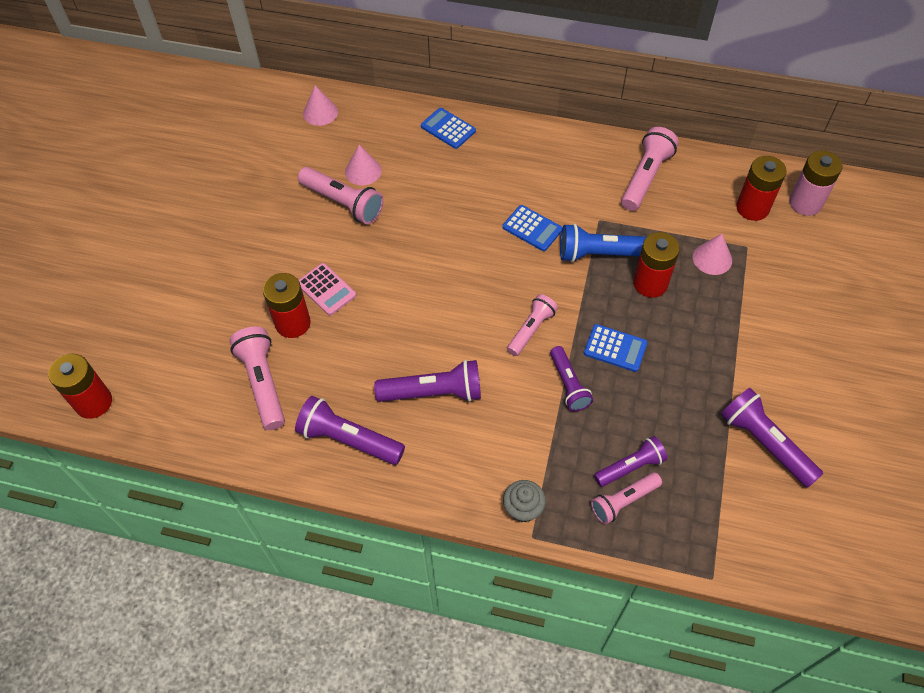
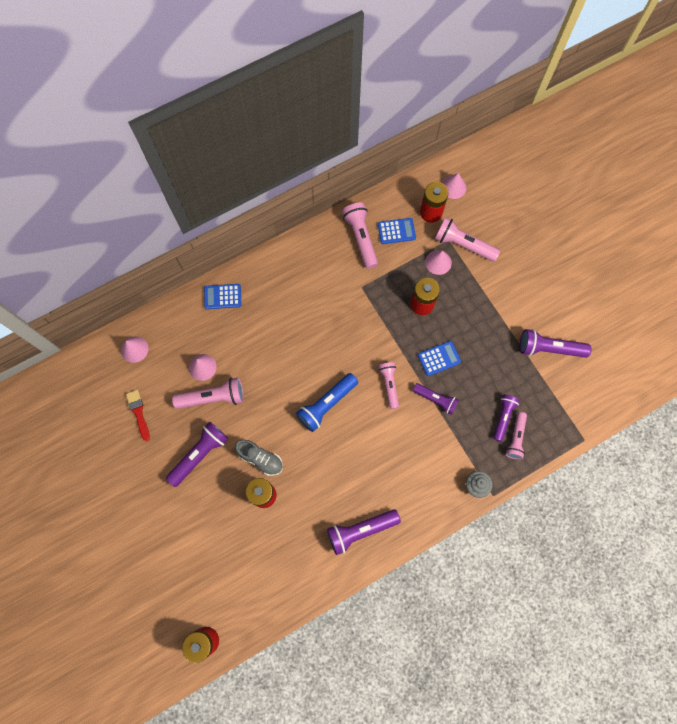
camera: 45 degrees left, 15 degrees up
pink flashlight [230,327,285,430] -> pink flashlight moved to [435,217,500,262]
pink calculator [299,263,356,316] -> grey shoe [235,440,283,476]
purple flashlight [374,360,481,402] -> purple flashlight moved to [166,422,229,487]
blue calculator [502,205,563,251] -> blue calculator moved to [378,218,416,244]
blue flashlight [560,224,646,262] -> blue flashlight moved to [296,373,358,432]
pink battery [789,151,843,216] -> pink cone [442,173,467,199]
none -> red brush [126,390,150,441]

